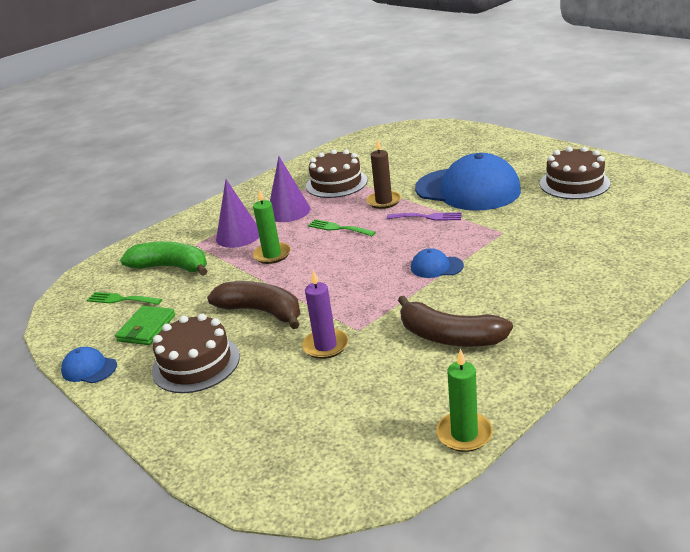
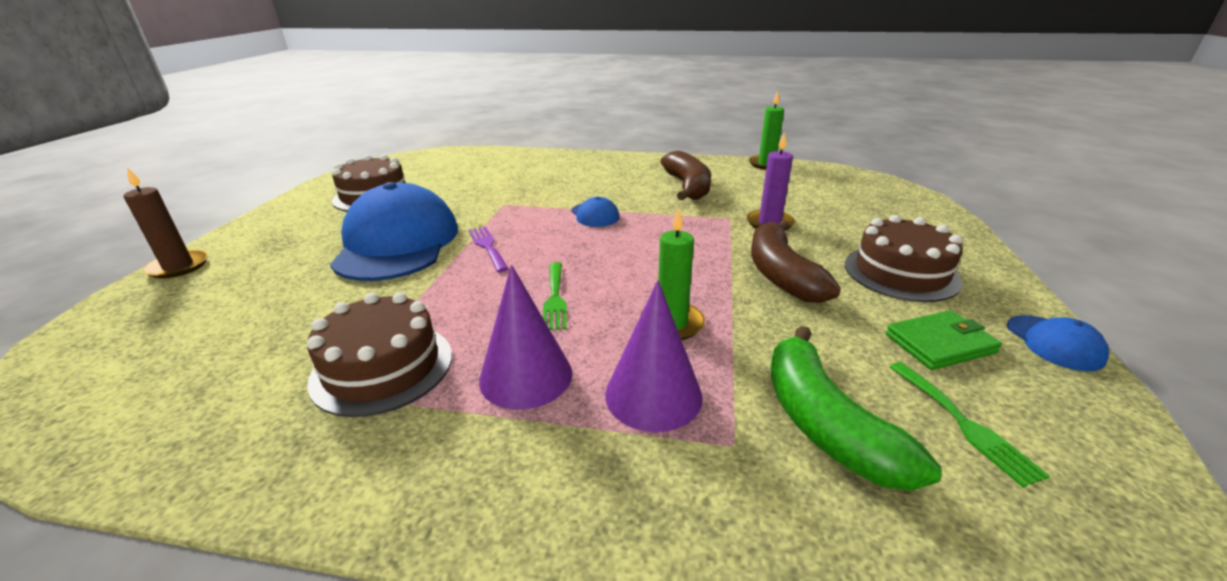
camera: 130 degrees left, 0 degrees up
brown candle [366,138,401,209] -> brown candle moved to [124,167,208,279]

